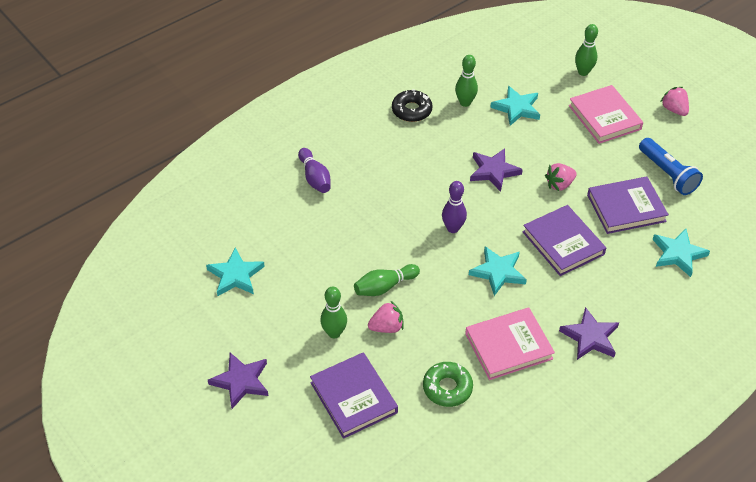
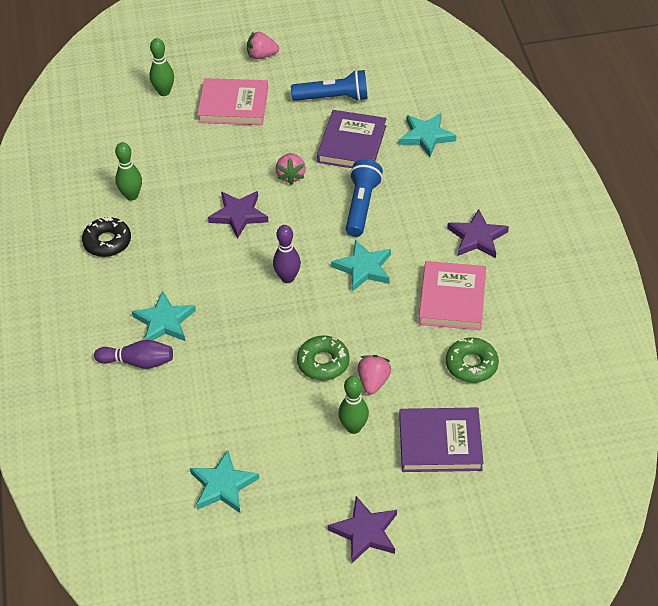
camera: 60 degrees left, 0 degrees up
green bowling pin [354,264,420,296] -> green donut [297,335,350,381]
turquoise star [490,86,540,126] -> turquoise star moved to [131,291,196,341]
purple book [522,205,606,276] -> blue flashlight [346,159,383,237]

